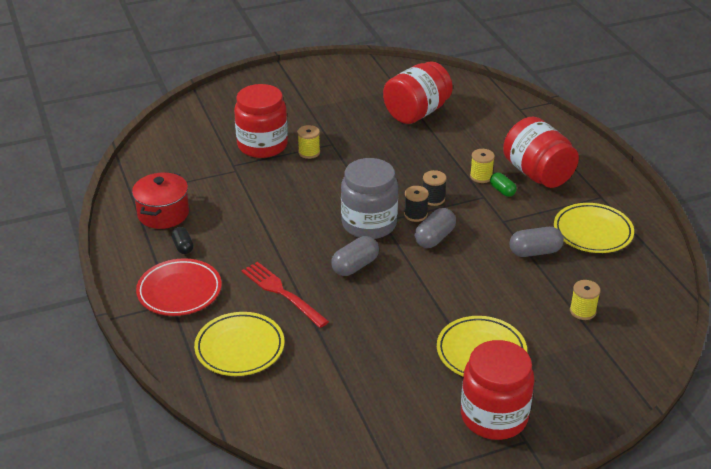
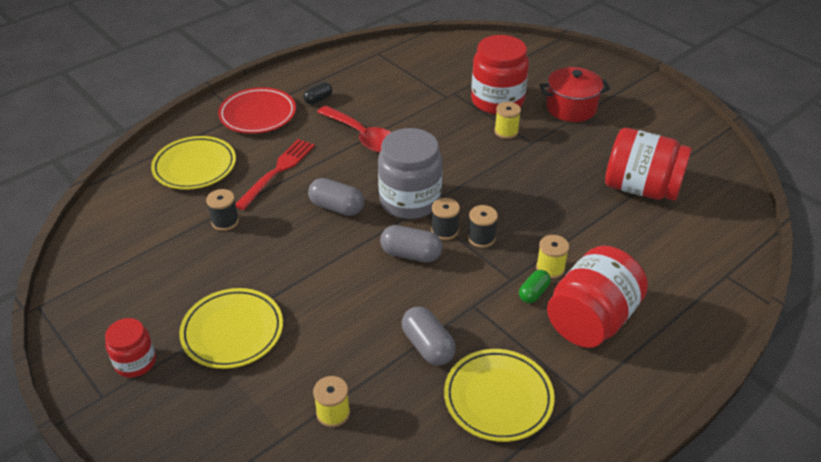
camera: 70 degrees right, 5 degrees up
red pot [132,172,189,229] -> red pot moved to [540,67,610,122]
red jar [461,340,534,440] -> red jar [105,318,156,378], size x0.55
none -> black spool [206,189,239,231]
none -> red spoon [317,106,391,153]

